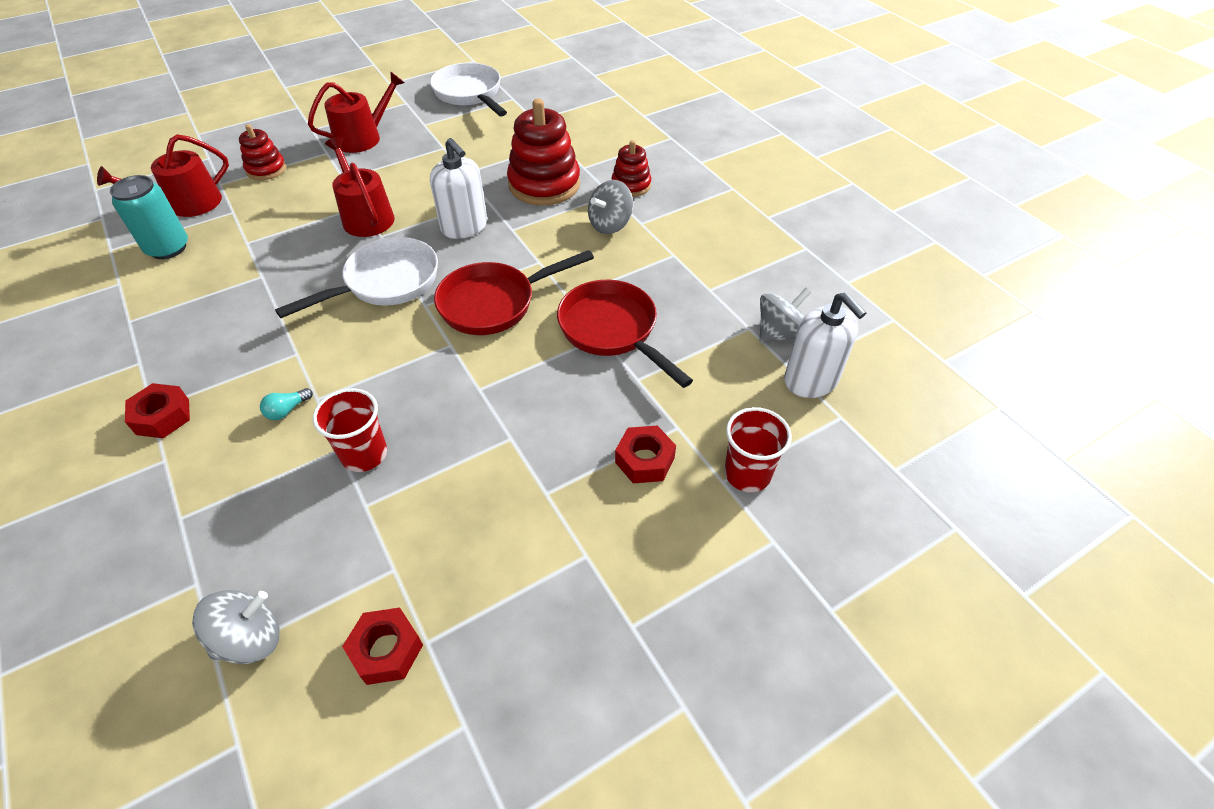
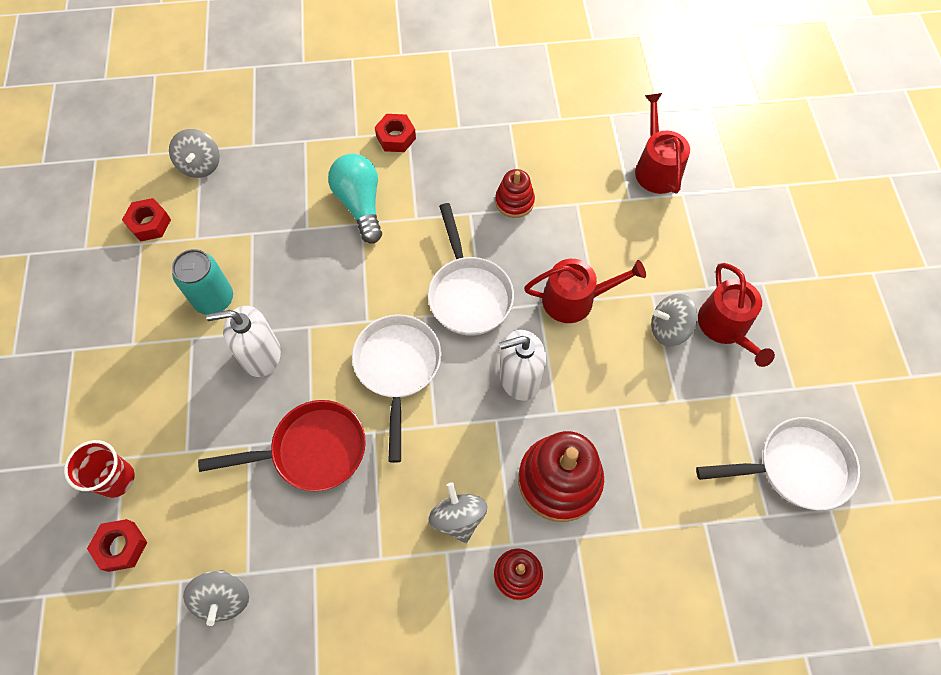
camera: 115 degrees right, 15 degrees up
turquoise can [110,175,188,259] -> turquoise can moved to [172,249,233,315]
red stacking toy [239,124,286,180] -> red stacking toy moved to [495,169,535,218]
turquoise light bulb [260,388,313,420] -> turquoise light bulb [328,154,382,244], size x2.43
red cup [313,388,387,472] -> none
red pan [434,250,594,335] -> white pan [352,314,442,463]
red nut [615,425,676,483] -> red nut moved to [87,519,147,572]
white soap dispenser [784,292,866,398] -> white soap dispenser moved to [206,306,281,377]
none -> grey spinning top [651,294,698,346]

